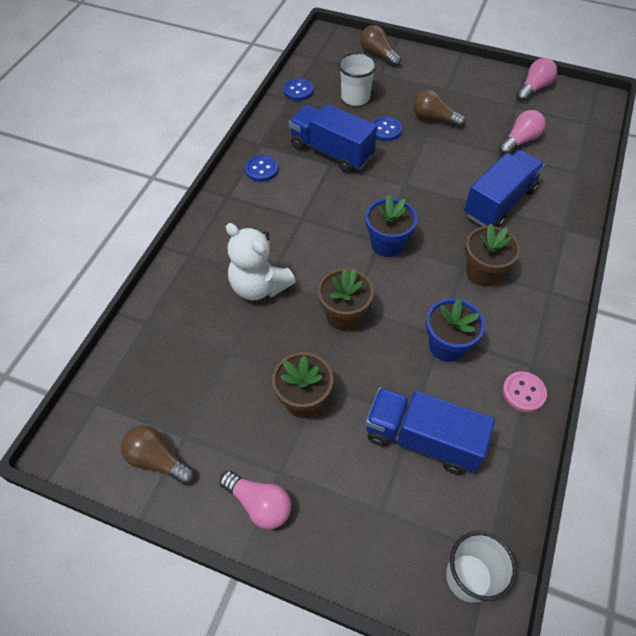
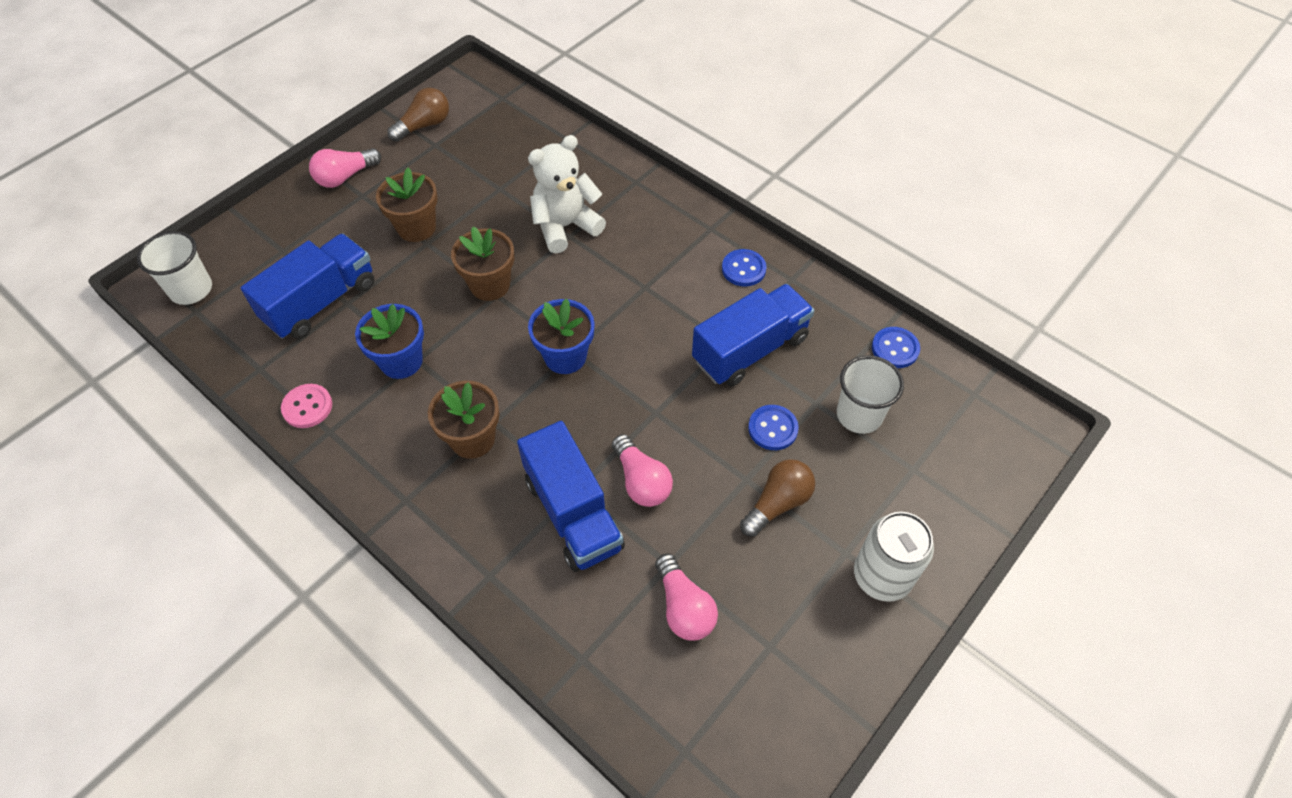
camera: 110 degrees right, 0 degrees up
brown light bulb [360,25,401,67] -> none
pink light bulb [516,58,557,102] -> pink light bulb moved to [612,434,673,507]
none -> white can [854,512,934,602]

